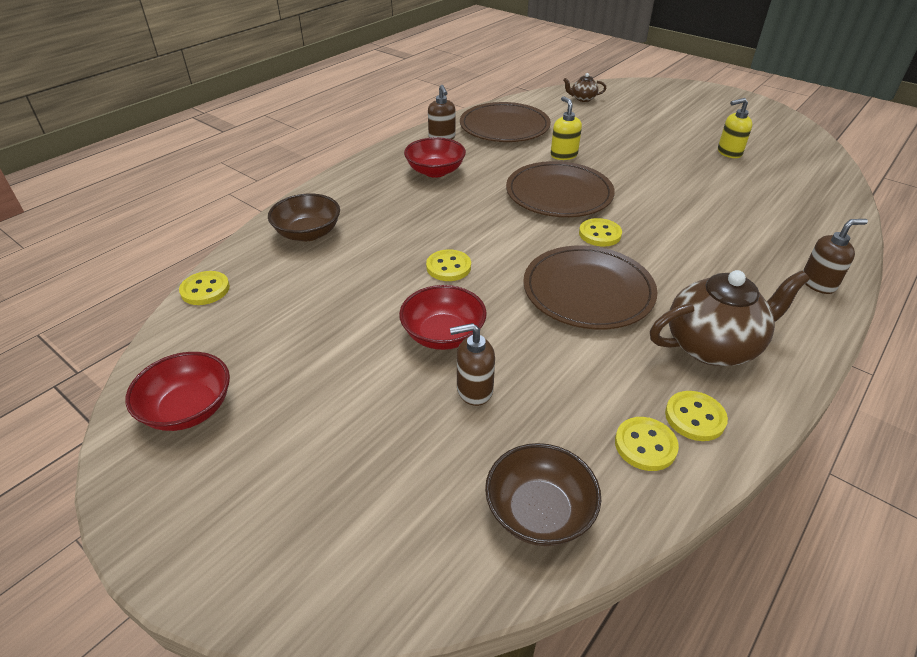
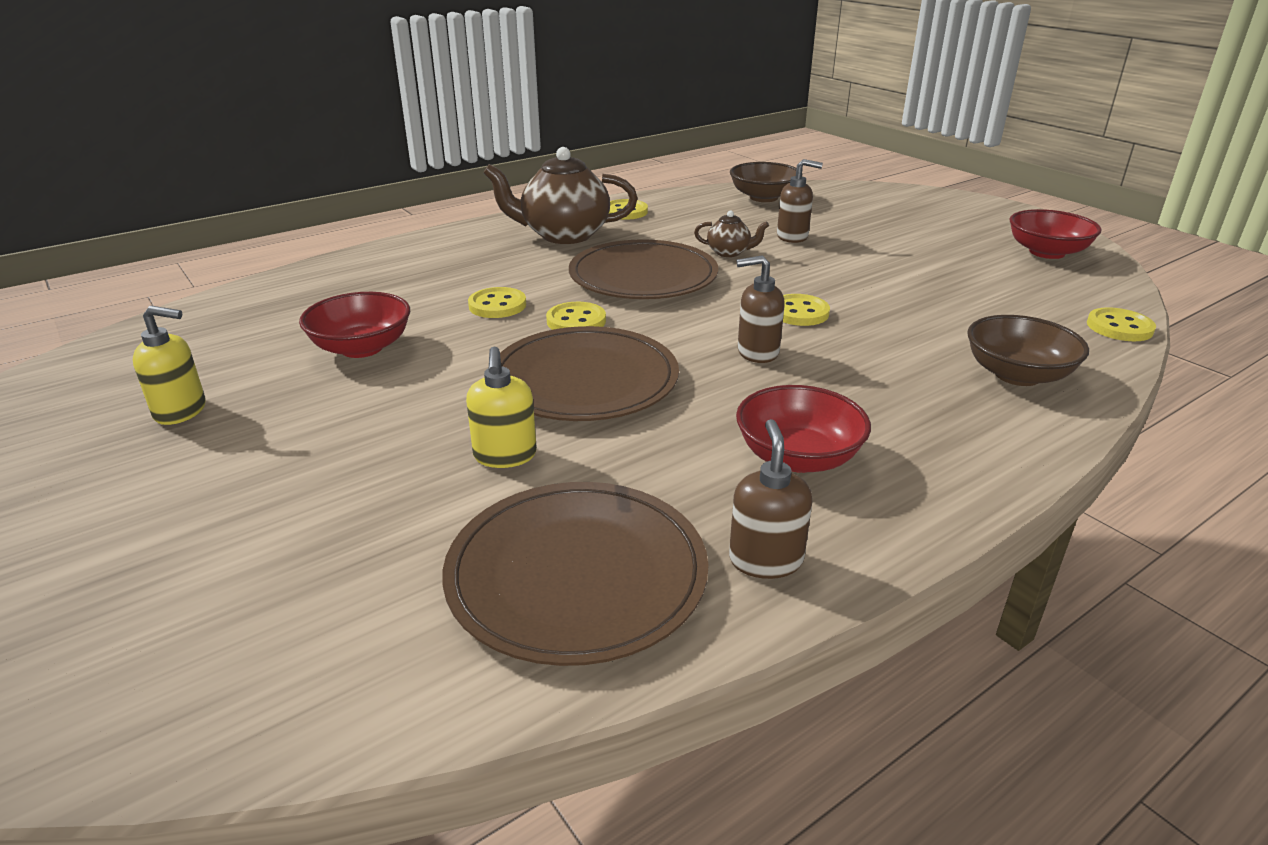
camera: 165 degrees left, 10 degrees down
red bowl [399,285,487,350] -> red bowl moved to [299,292,410,358]
brown teapot [563,73,606,102] -> brown teapot moved to [694,211,769,257]
yellow button [615,417,679,471] -> yellow button moved to [468,287,526,318]
brown soap dispenser [803,219,868,294] -> brown soap dispenser moved to [736,255,785,363]

